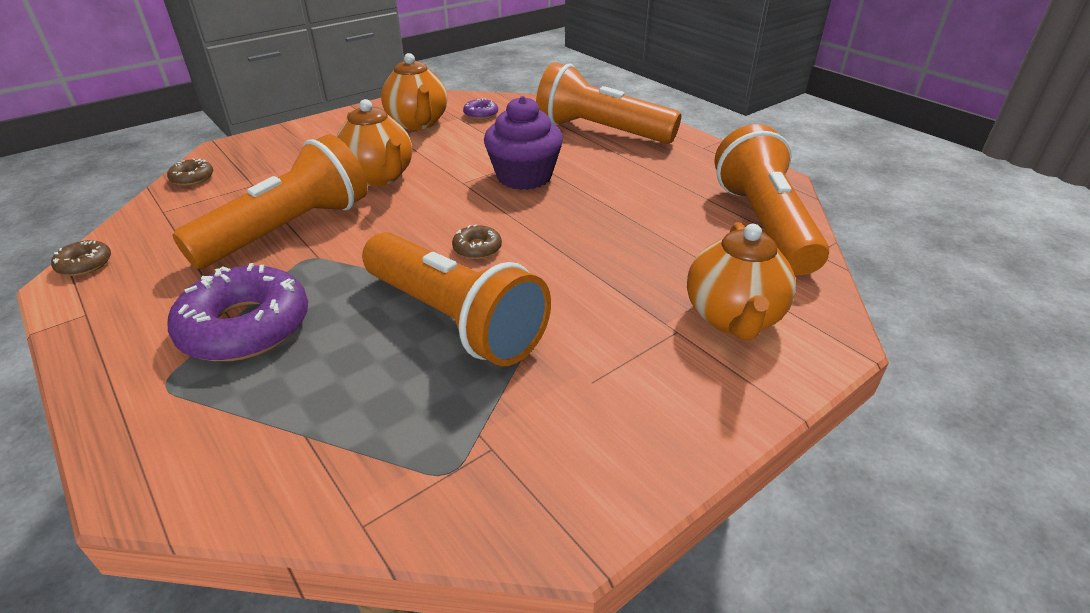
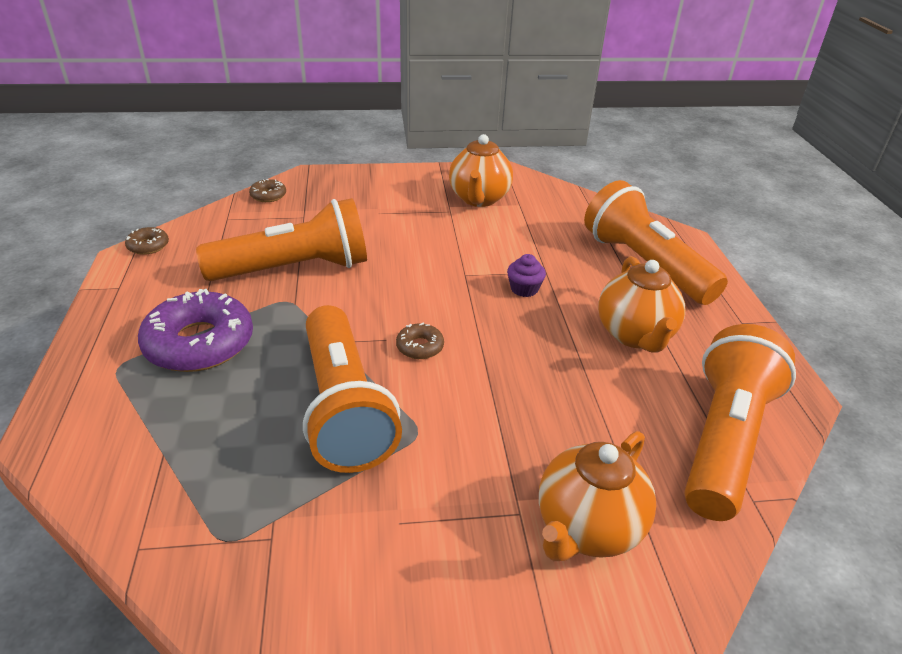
camera: 30 degrees right, 0 degrees up
orange teapot [336,99,412,186] -> orange teapot moved to [598,256,685,352]
purple donut [463,99,498,120] -> none
purple cupcake [484,96,563,190] -> purple cupcake [507,254,546,297], size x0.49

